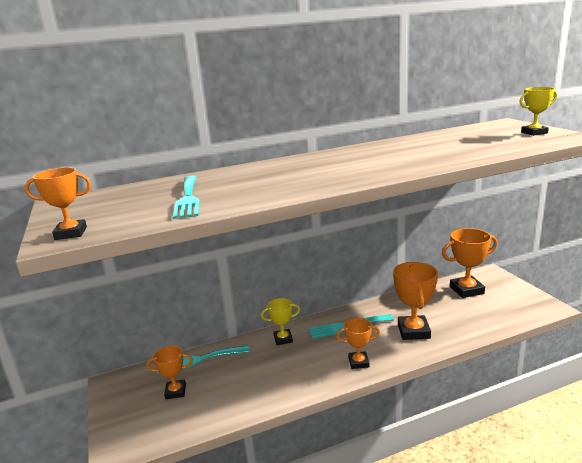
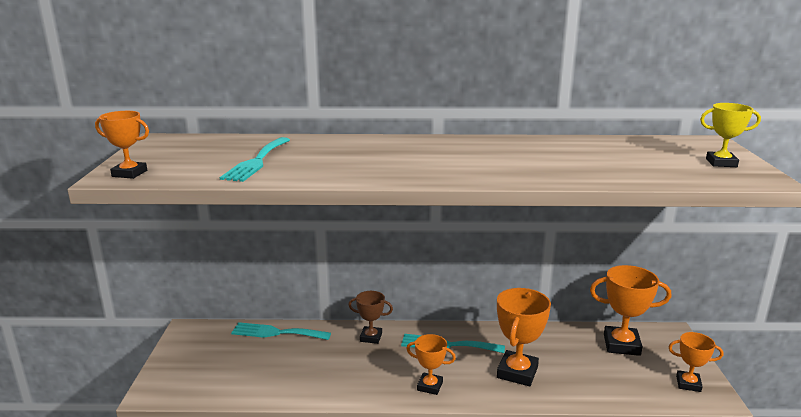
camera: 20 degrees right, 0 degrees up
orange trophy [147,346,193,399] -> orange trophy moved to [669,332,723,392]
yellow trophy [261,298,300,345] -> brown trophy [349,291,393,344]

